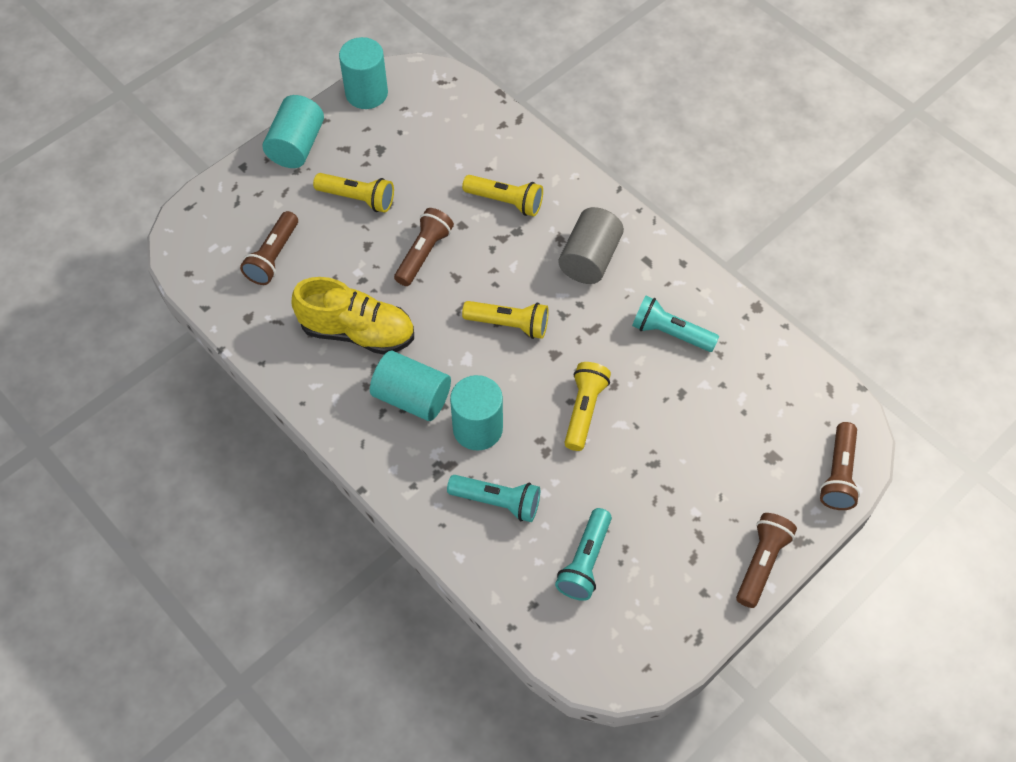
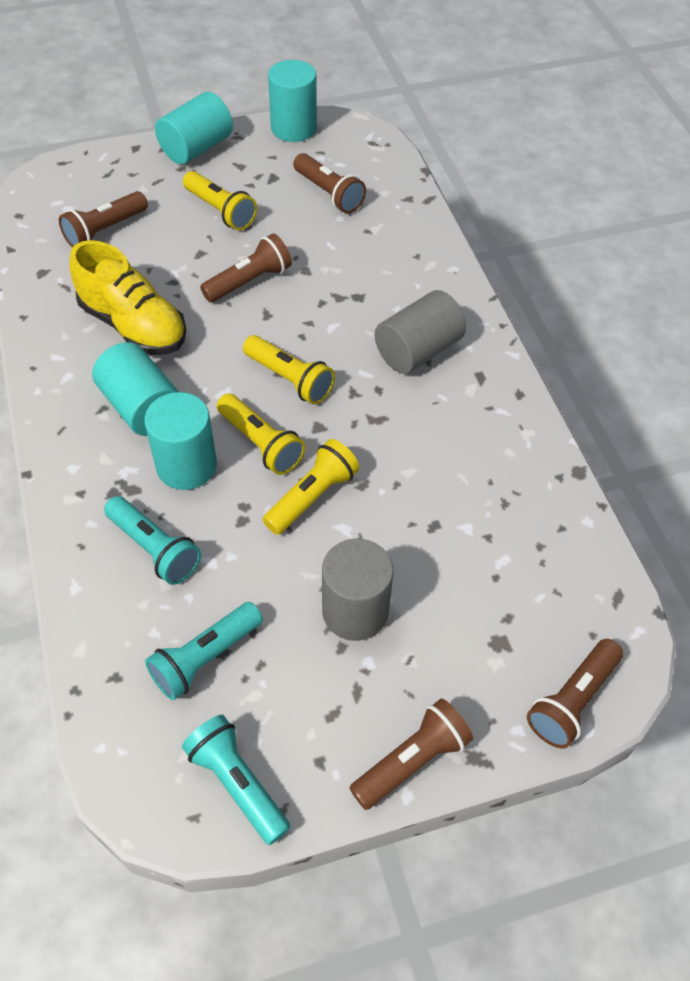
camera: 25 degrees right, 5 degrees down
yellow flashlight [462,175,543,216] -> yellow flashlight moved to [217,393,305,475]
turquoise flashlight [632,296,719,352] -> turquoise flashlight moved to [182,715,291,845]
none -> brown flashlight [293,153,366,213]
none -> grey cylinder [322,539,393,641]

